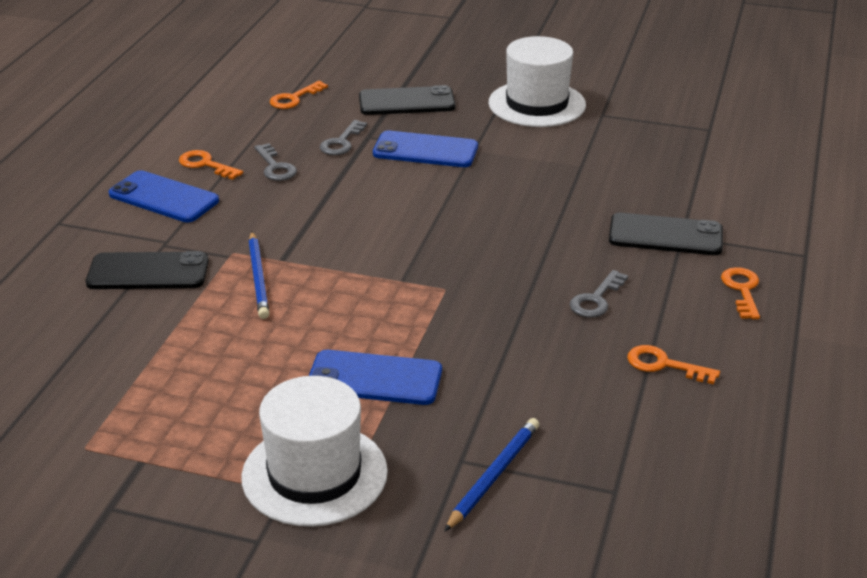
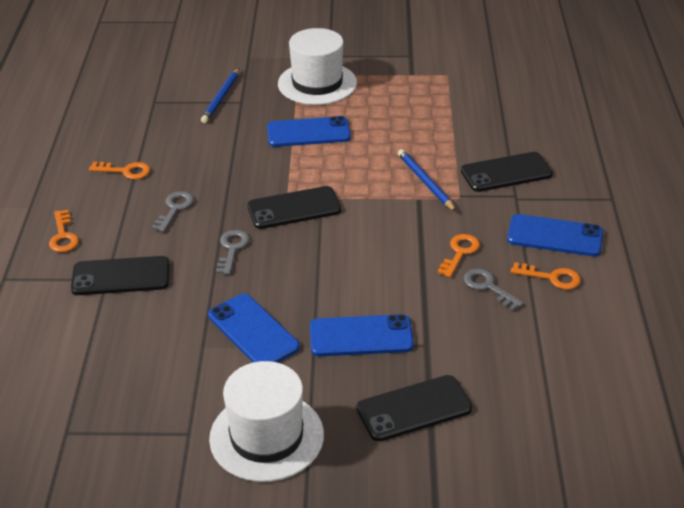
camera: 165 degrees right, 5 degrees up
orange key [270,81,328,109] -> orange key moved to [437,234,480,277]
grey key [320,120,367,155] -> grey key moved to [216,230,250,275]
none -> blue phone [208,294,300,363]
none -> black phone [247,186,342,229]

